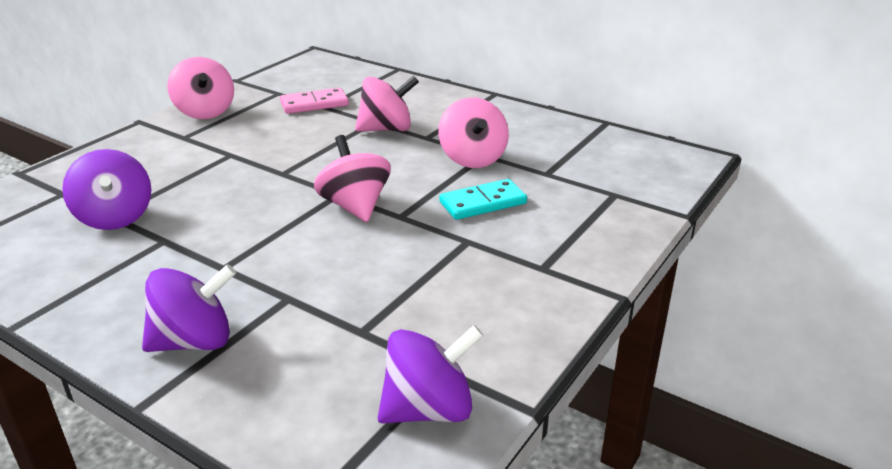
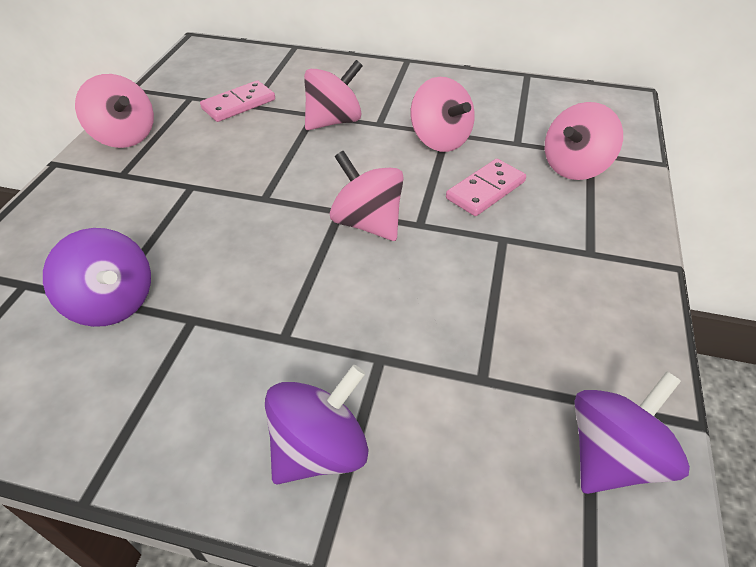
camera: 20 degrees left, 15 degrees up
turquoise domino [440,179,527,220] -> pink domino [446,159,526,216]
none -> pink spinning top [545,102,623,180]

